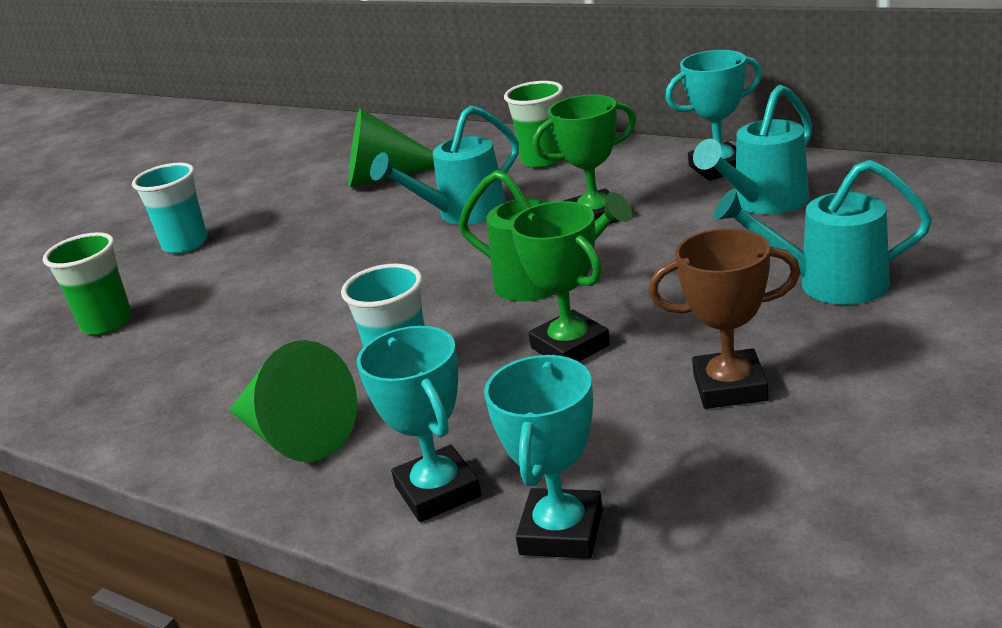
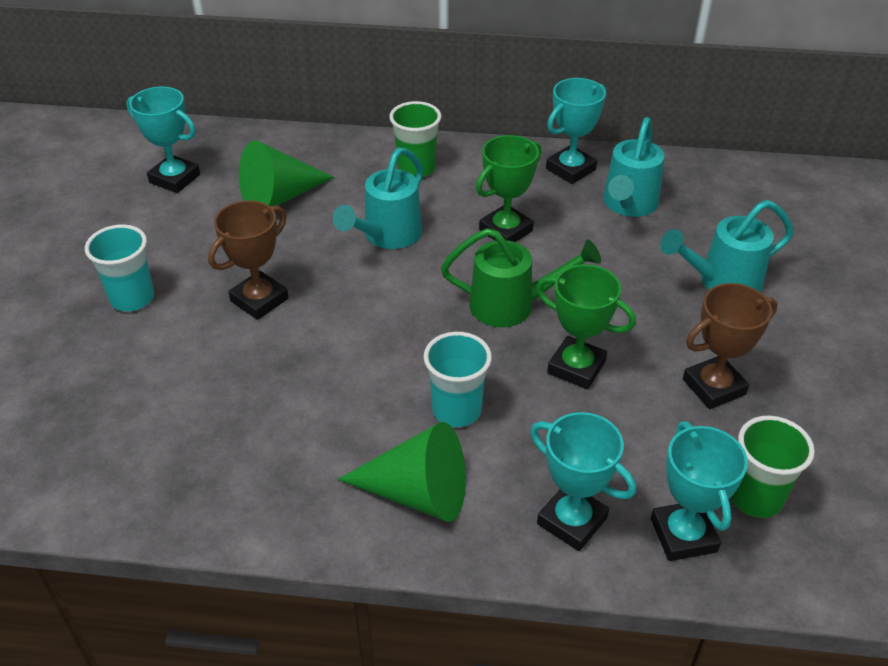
camera: 30 degrees left, 15 degrees up
green cup [43,232,132,335] -> green cup moved to [731,415,815,518]
none -> turquoise trophy [126,86,200,193]
none -> brown trophy [208,200,289,320]

